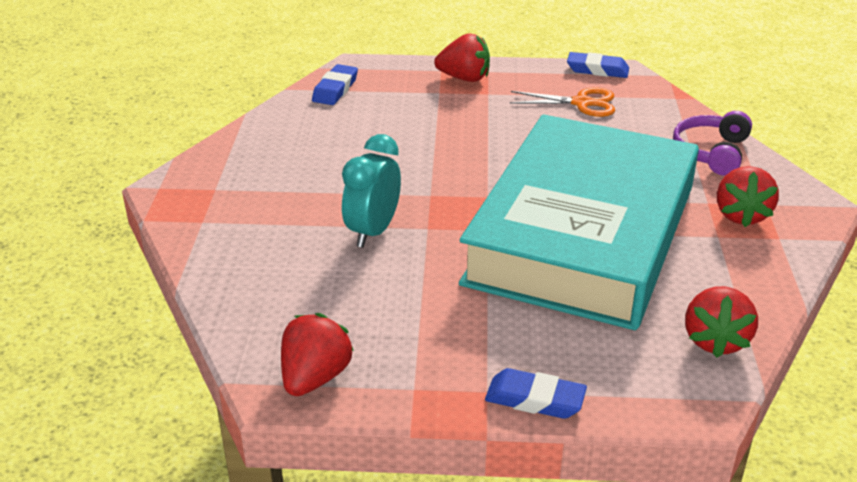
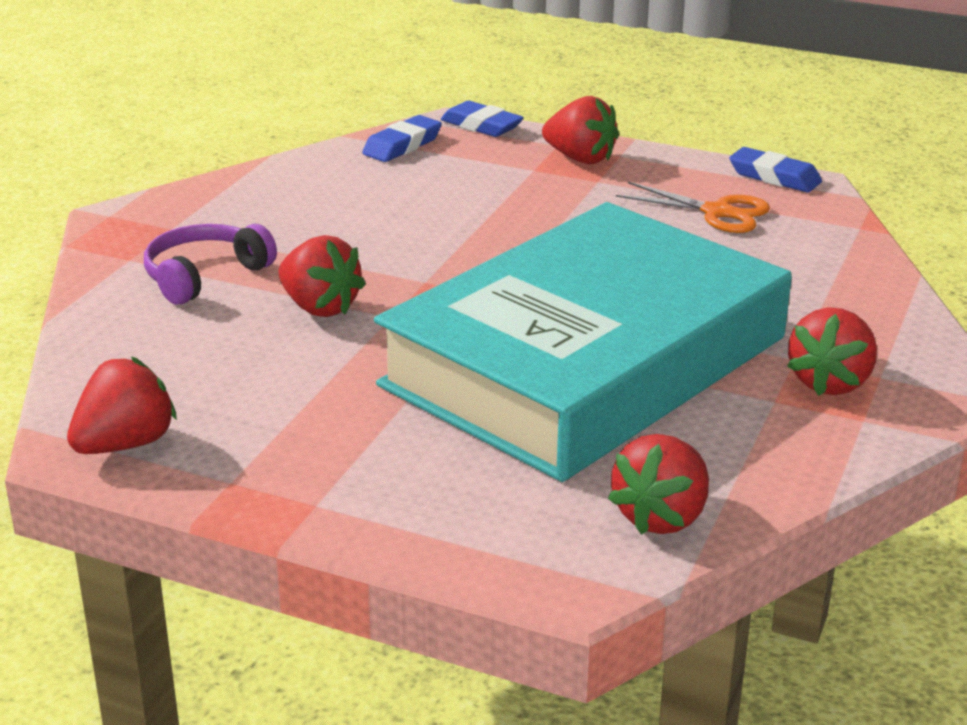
camera: 20 degrees right, 5 degrees down
turquoise clock [342,134,401,248] -> red strawberry [278,235,366,317]
blue eraser [485,368,587,419] -> blue eraser moved to [441,101,524,137]
purple headphones [673,111,752,176] -> purple headphones moved to [144,224,277,305]

